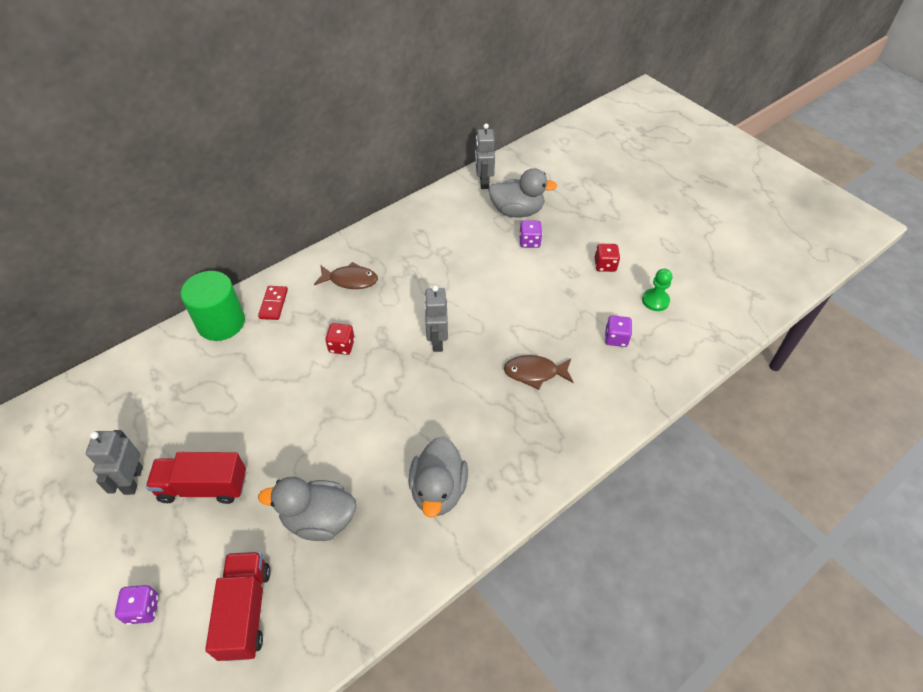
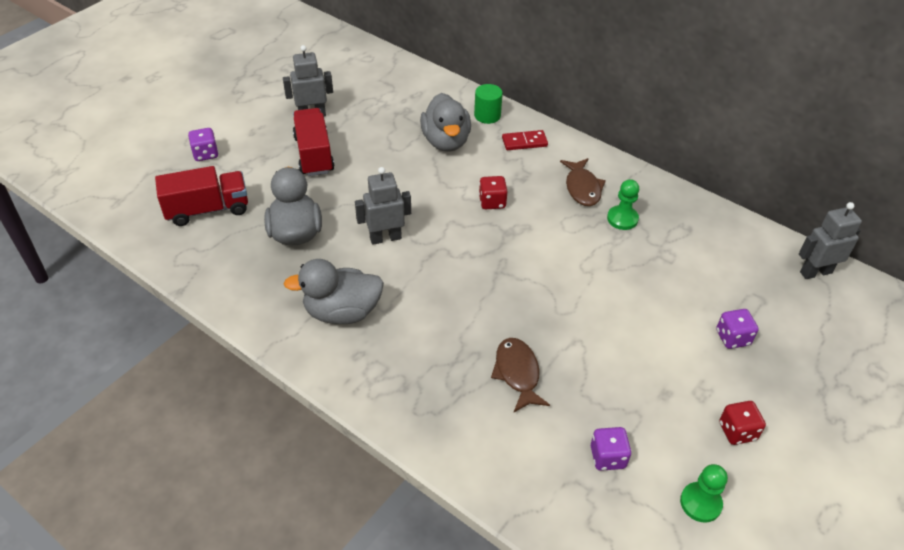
camera: 75 degrees right, 5 degrees down
green cylinder [181,271,245,341] -> green cylinder [474,84,503,124], size x0.57
grey robot [424,285,448,352] -> grey robot moved to [355,167,411,245]
grey duck [488,168,557,218] -> grey duck moved to [420,93,471,152]
none -> green pawn [607,179,639,230]

